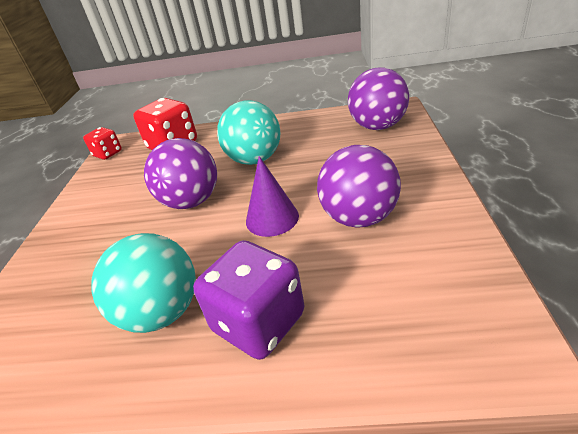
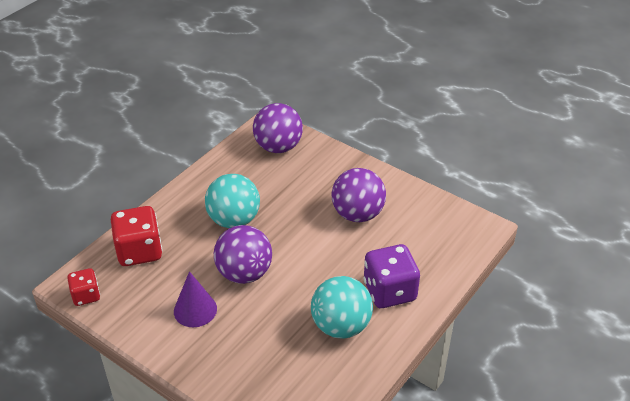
camera: 60 degrees left, 5 degrees up
purple cone [246,156,299,237] -> purple cone moved to [174,271,217,327]

